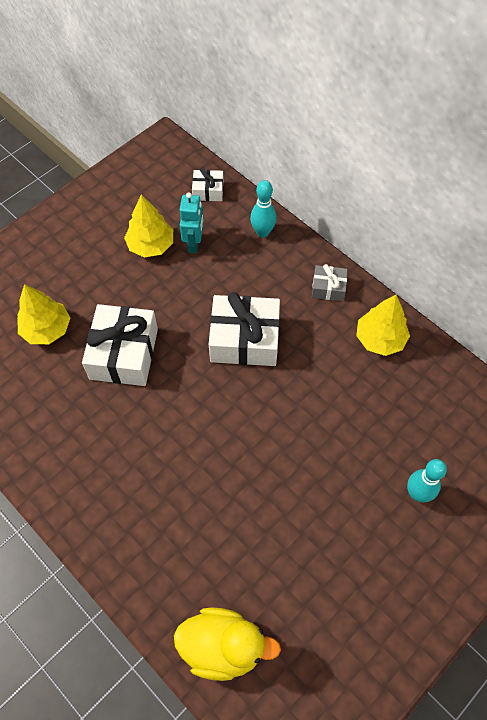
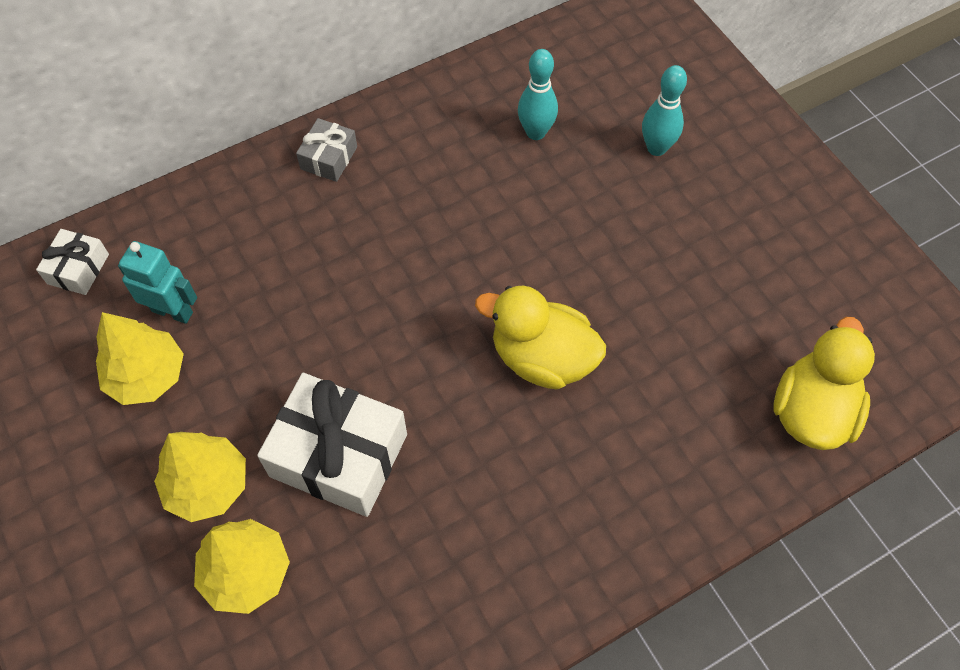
camera: 75 degrees left, 0 degrees up
white gift [209,292,280,366] -> none
turquoise bowling pin [250,180,277,238] -> turquoise bowling pin moved to [518,49,558,140]
yellow tree [356,295,410,356] -> yellow tree moved to [154,432,246,522]
none -> yellow duck [475,286,606,389]

